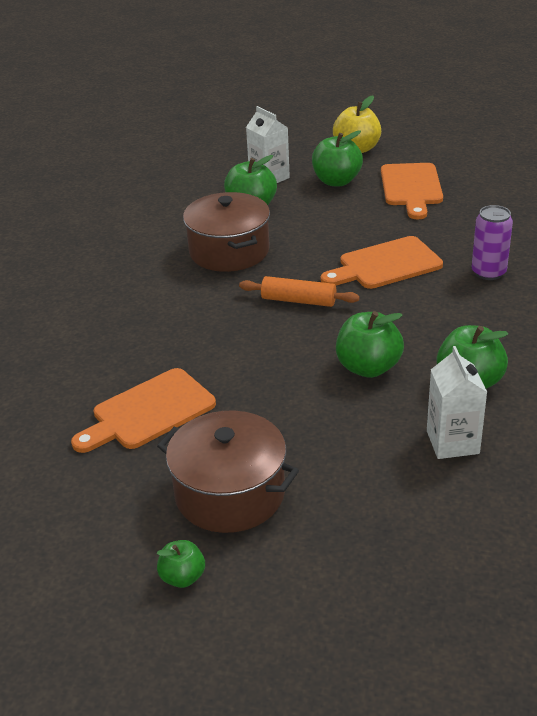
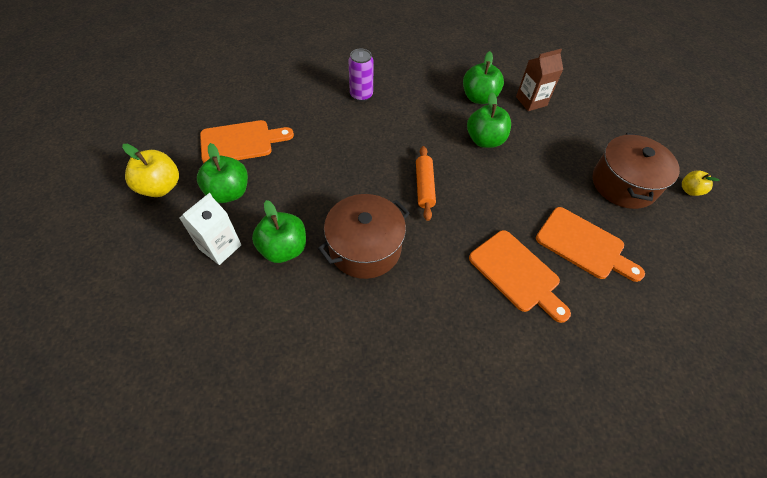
camera: 110 degrees left, 20 degrees up
green apple [157,540,205,588] -> yellow apple [682,170,719,196]
orange cutting board [321,236,443,289] -> orange cutting board moved to [469,230,571,323]
white carton [427,346,487,459] -> brown carton [516,49,563,111]

